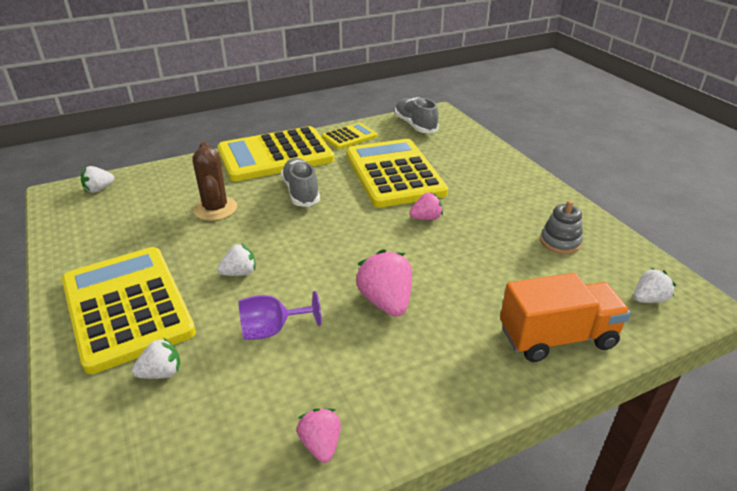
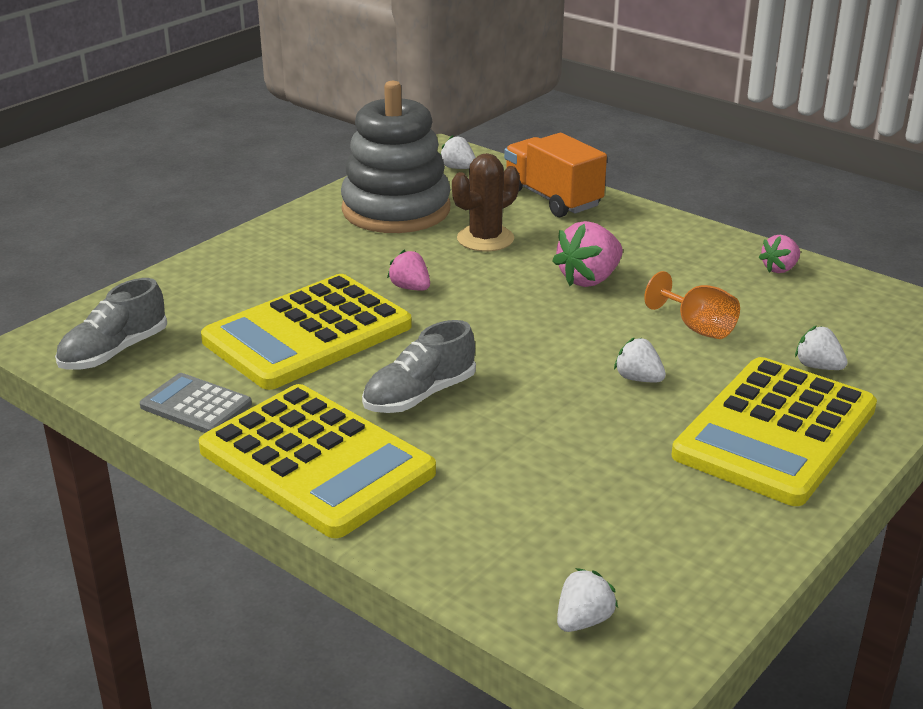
camera: 115 degrees left, 5 degrees down
white strawberry [81,166,115,193] -> white strawberry turned 75 degrees counterclockwise [557,568,618,632]
brown cactus [192,142,237,221] -> brown cactus moved to [452,153,520,252]
purple goblet [238,291,322,340] -> orange goblet [644,271,740,339]
yellow calculator [322,123,377,149] -> grey calculator [140,373,252,433]
grey stacking toy [540,200,583,254] -> grey stacking toy [341,81,451,233], size x2.33

